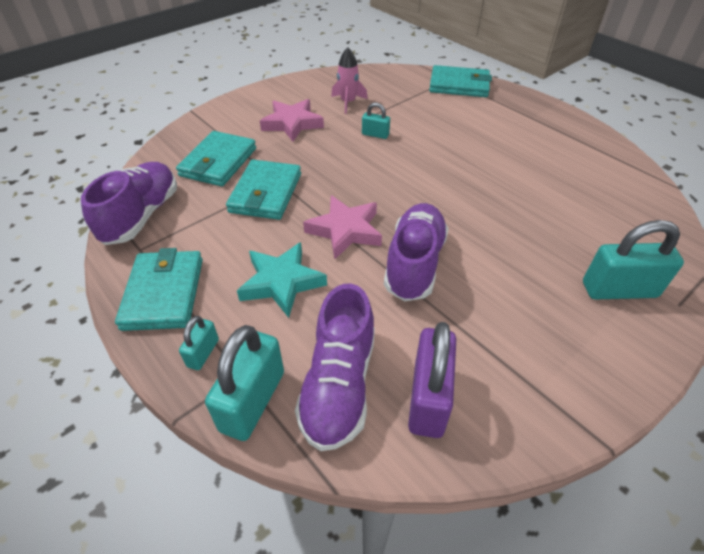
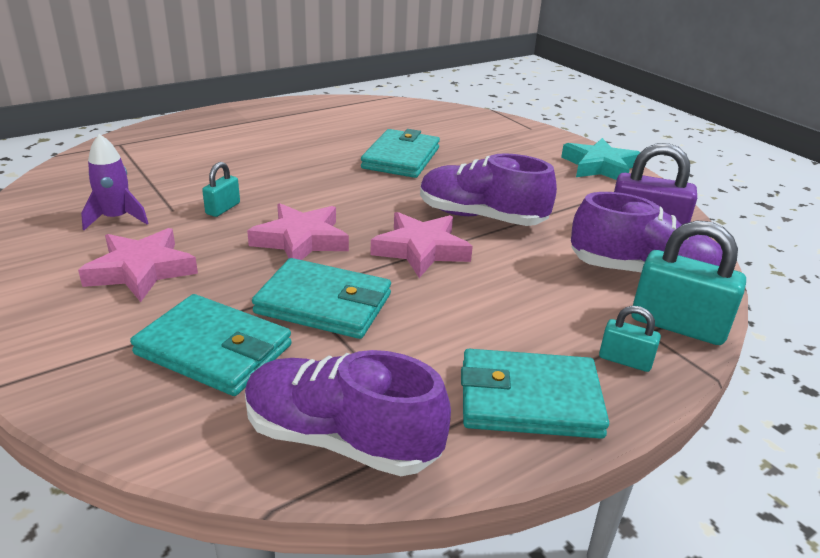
camera: 85 degrees left, 15 degrees down
turquoise star [237,242,327,318] -> turquoise star moved to [561,138,640,180]
pink rocket [331,48,368,114] -> purple rocket [81,134,148,230]
turquoise wallet [429,65,492,97] -> turquoise wallet moved to [361,129,440,178]
turquoise padlock [583,220,684,299] -> none
none -> pink star [247,203,349,260]

